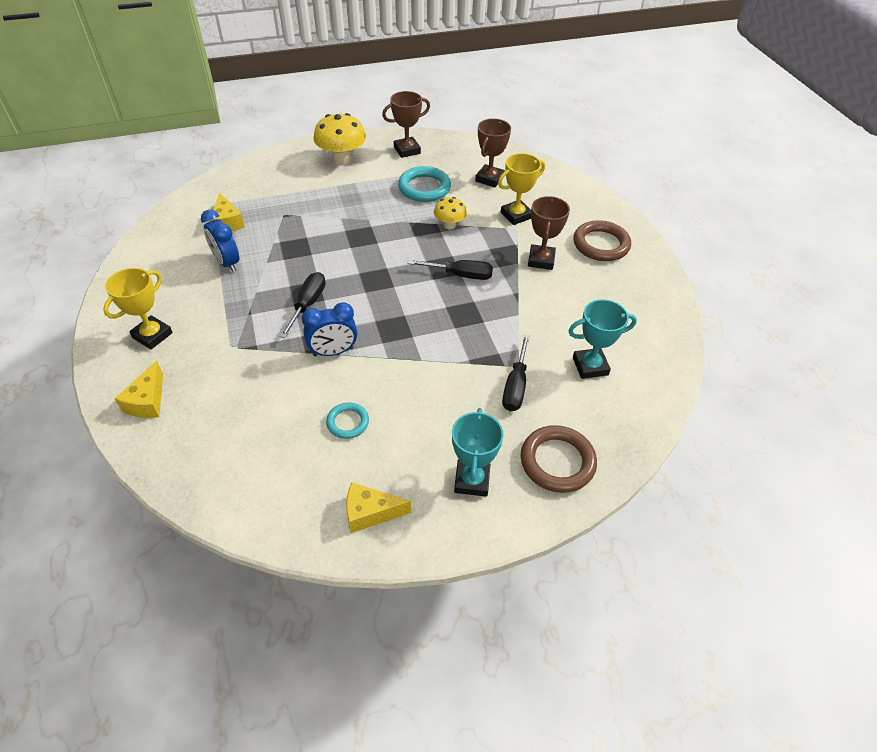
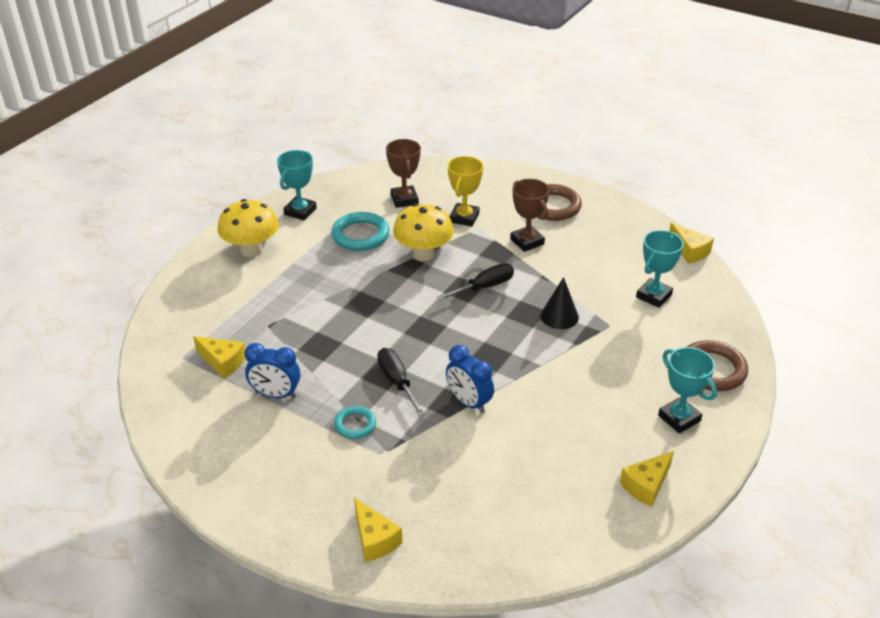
camera: 40 degrees left, 10 degrees down
yellow trophy [103,268,173,349] -> none
blue clock [302,302,357,357] -> blue clock turned 105 degrees clockwise [446,345,494,413]
turquoise ring [326,403,369,439] -> turquoise ring moved to [334,406,376,439]
brown trophy [382,91,430,158] -> turquoise trophy [277,150,317,221]
yellow mushroom [434,197,467,229] -> yellow mushroom [393,203,454,261], size x1.72
black screwdriver [502,334,530,411] -> none
none -> black cone [540,277,579,329]
none -> yellow cheese [669,223,714,264]

